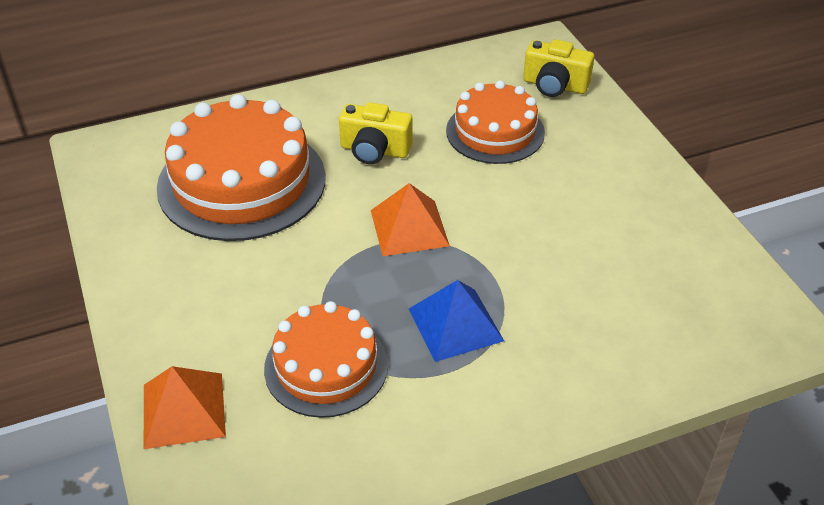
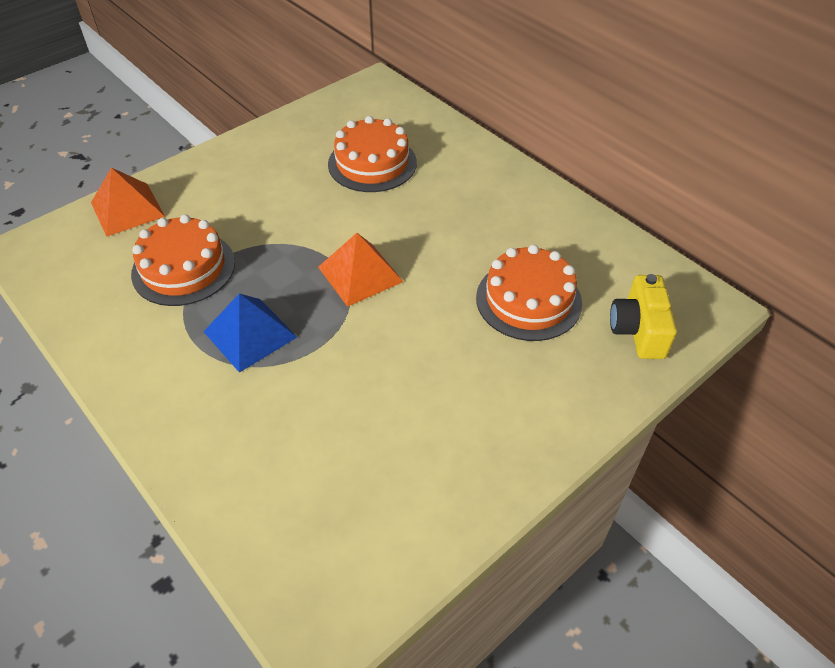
camera: 70 degrees right, 5 degrees up
orange cake [157,94,326,241] -> orange cake [328,116,417,192], size x0.62
yellow camera [339,102,413,164] -> none

